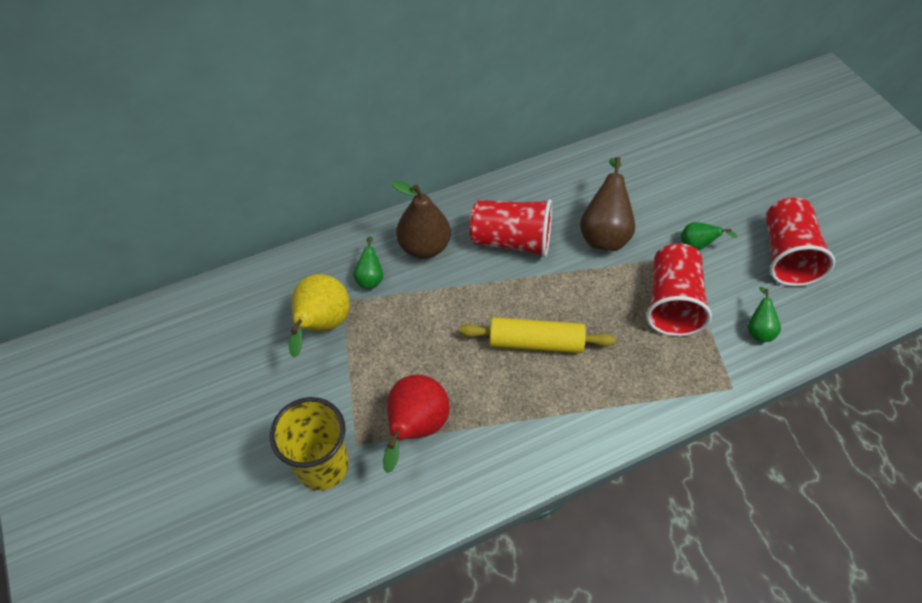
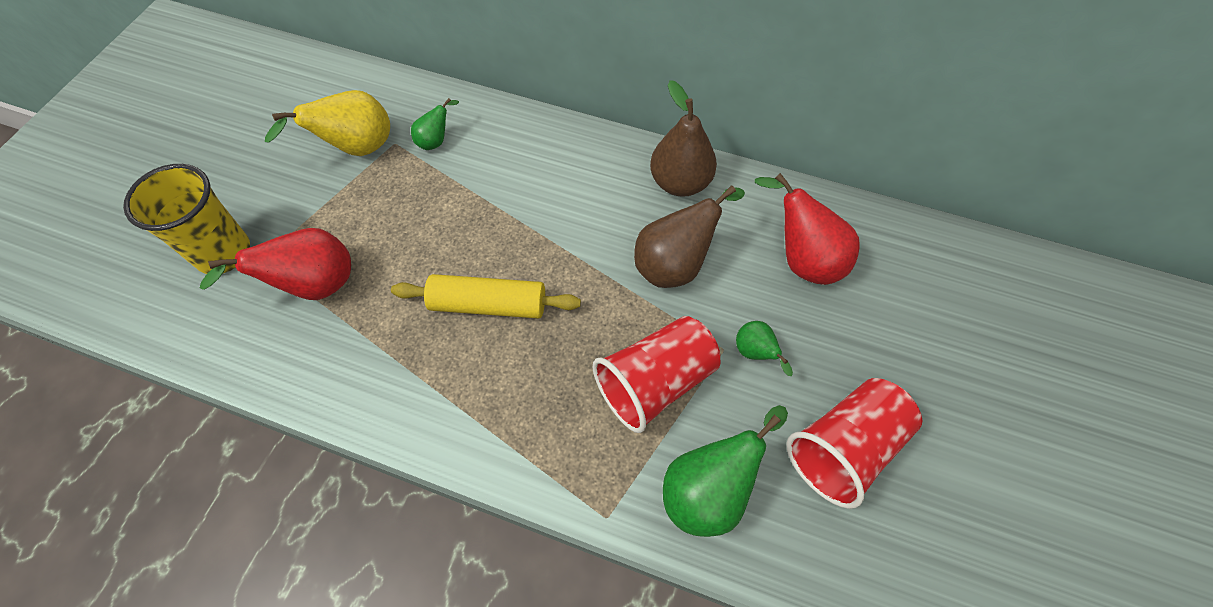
camera: 45 degrees right, 5 degrees up
brown pear [391,180,451,259] -> brown pear moved to [650,80,717,197]
yellow rolling pin [460,317,615,353] -> yellow rolling pin turned 45 degrees counterclockwise [391,274,581,319]
red cup [470,199,552,257] -> none
green pear [748,287,781,342] -> green pear [663,405,788,537], size x1.89
none -> red pear [755,173,860,285]

